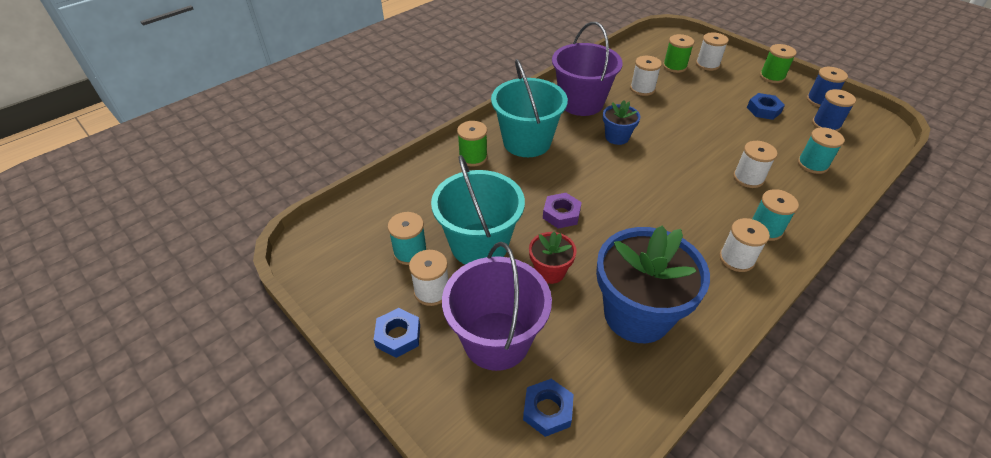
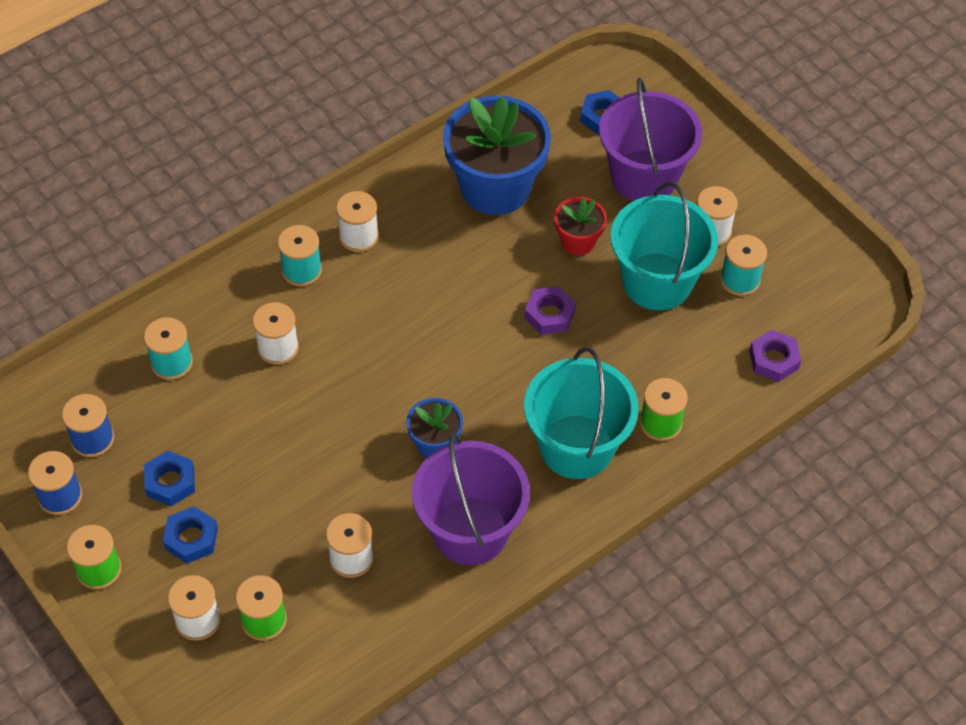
camera: 175 degrees left, 10 degrees up
blue nut [374,308,420,358] -> blue nut moved to [163,506,218,564]
none -> purple nut [749,330,801,382]

